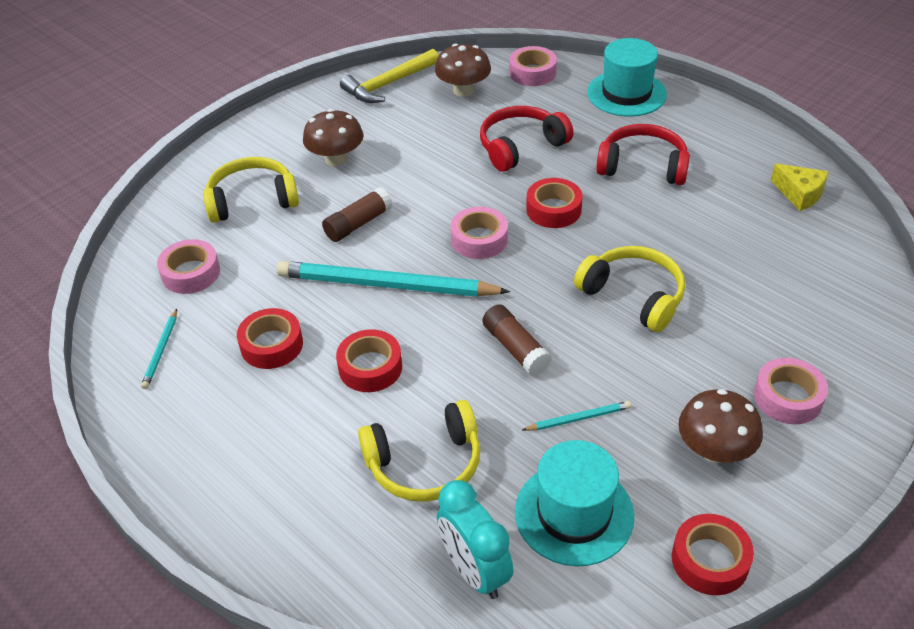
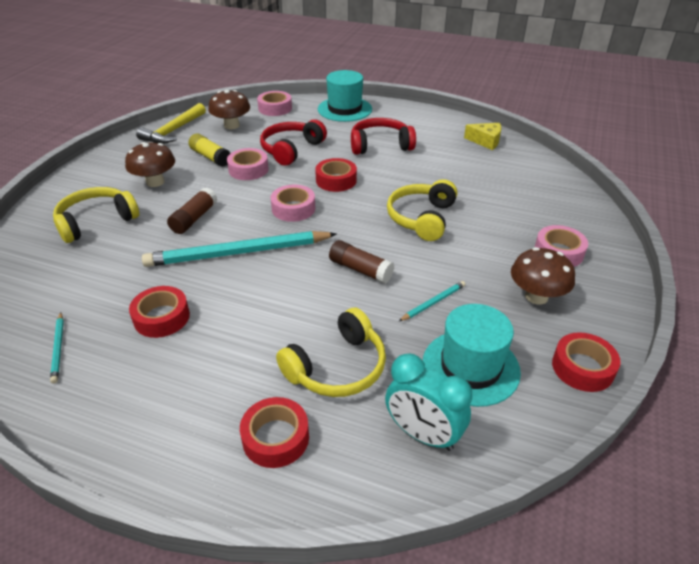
camera: 25 degrees left, 5 degrees down
pink tape [157,239,220,294] -> pink tape moved to [227,148,269,180]
red tape [336,329,402,392] -> red tape moved to [240,397,309,468]
yellow headphones [574,246,685,332] -> yellow headphones turned 90 degrees counterclockwise [387,179,457,241]
none -> yellow glue stick [189,133,230,167]

